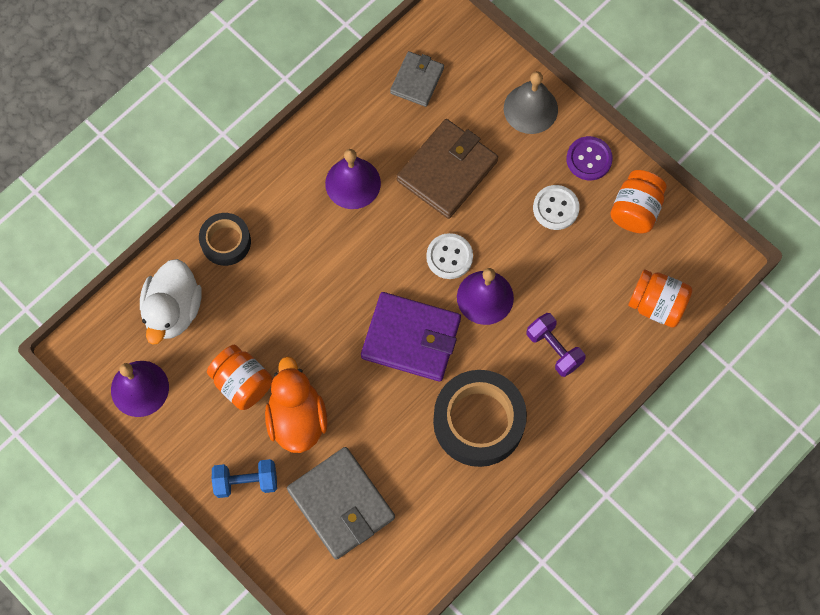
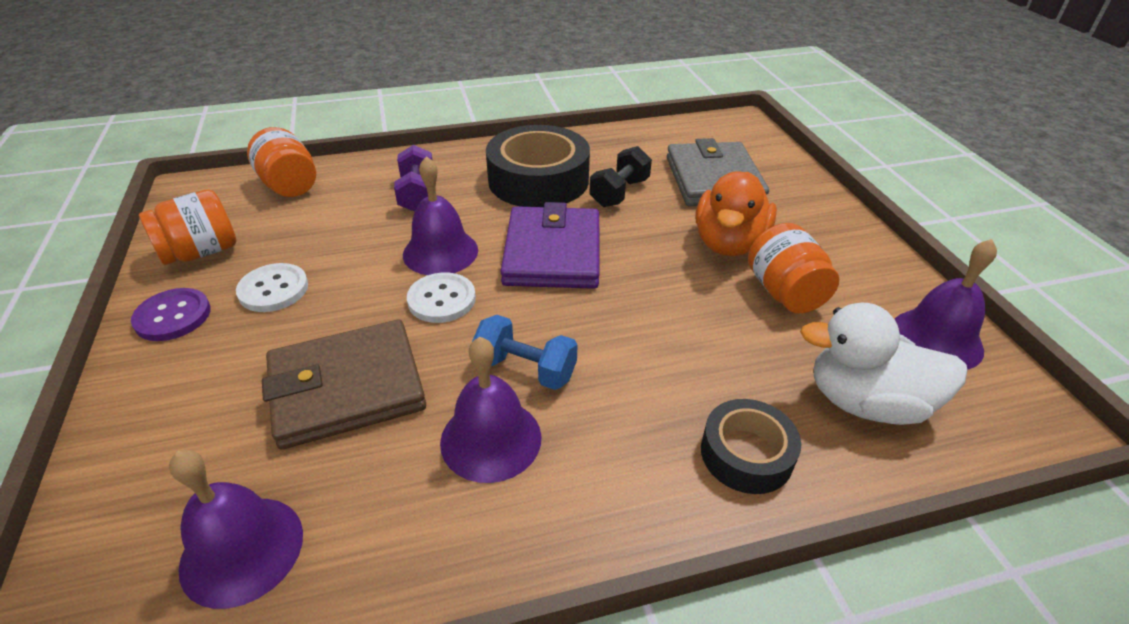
camera: 150 degrees left, 30 degrees down
white duck [140,259,202,345] -> white duck turned 120 degrees counterclockwise [800,303,968,425]
blue dumbbell [212,459,277,498] -> blue dumbbell moved to [472,315,578,390]
purple wallet [361,292,461,381] -> purple wallet turned 45 degrees clockwise [500,202,599,289]
grey wallet [390,51,444,107] -> purple bell [169,450,303,609]
grey bell [504,71,558,134] -> none
none -> black dumbbell [589,146,652,207]

